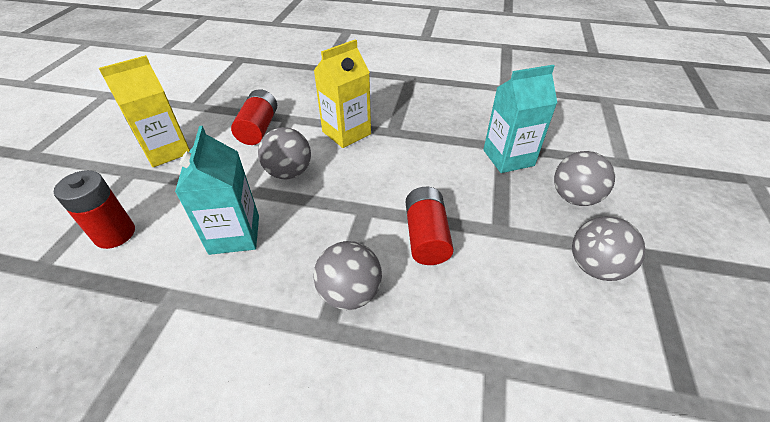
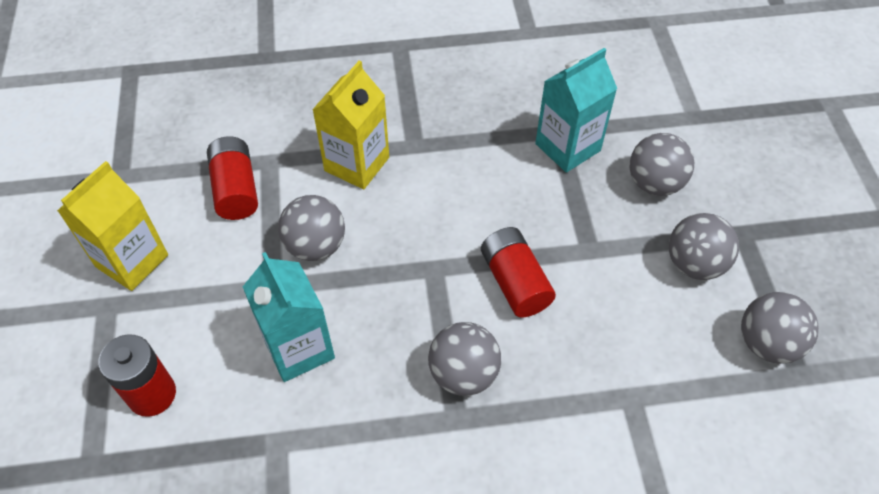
camera: 20 degrees left, 10 degrees up
none -> grey ball [741,292,819,364]

